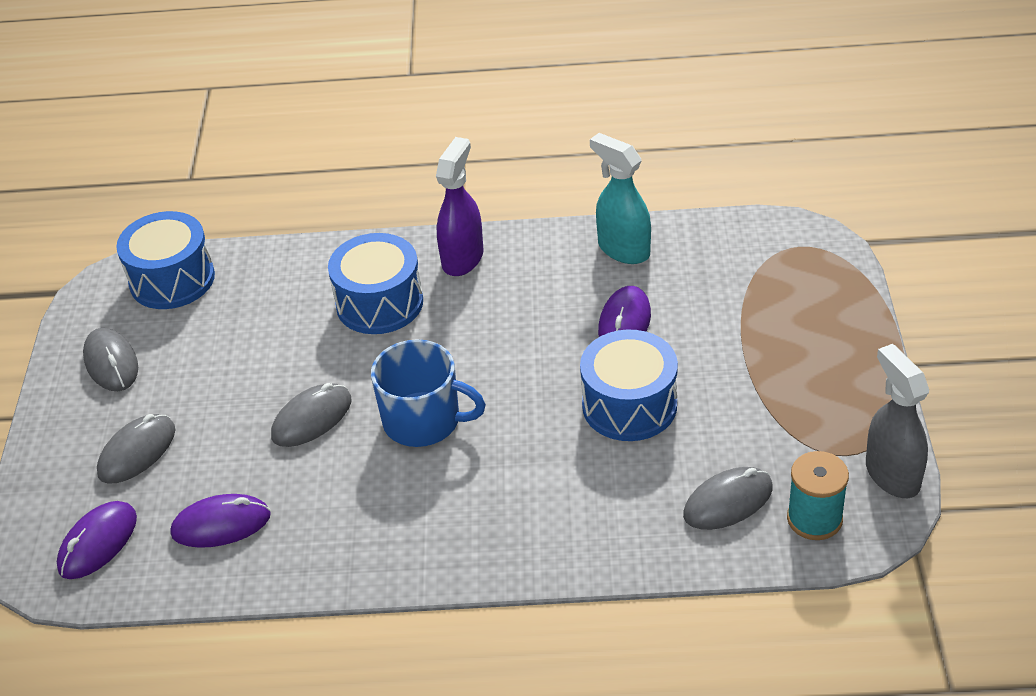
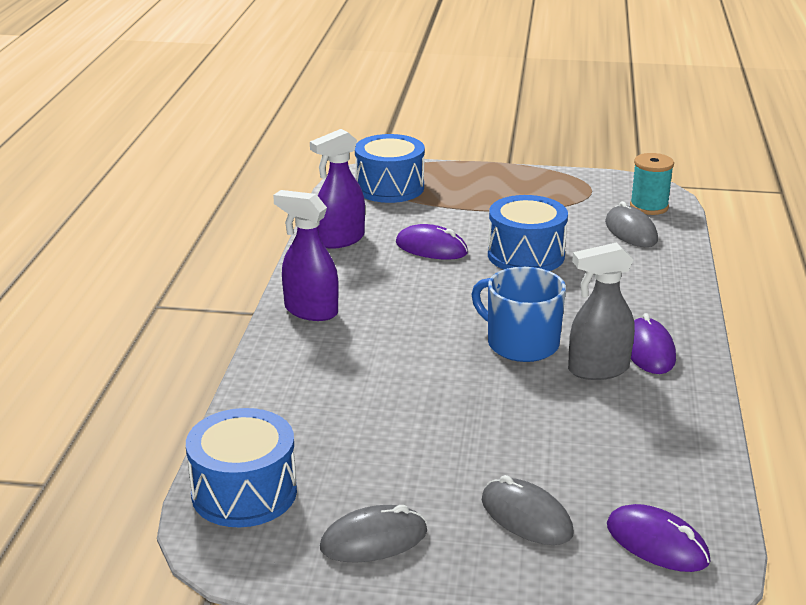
camera: 85 degrees left, 15 degrees down
purple mouse [171,494,271,548] -> purple mouse moved to [631,313,676,374]
grey mouse [271,383,352,447] -> none
blue drum [328,233,423,334] -> blue drum moved to [355,134,425,203]
blue mug [371,339,486,447] -> blue mug turned 75 degrees counterclockwise [472,267,566,362]
turquoise spray bottle [590,133,651,264] -> purple spray bottle [310,129,365,249]
grey spray bottle [866,344,929,498] -> grey spray bottle moved to [568,242,635,380]

